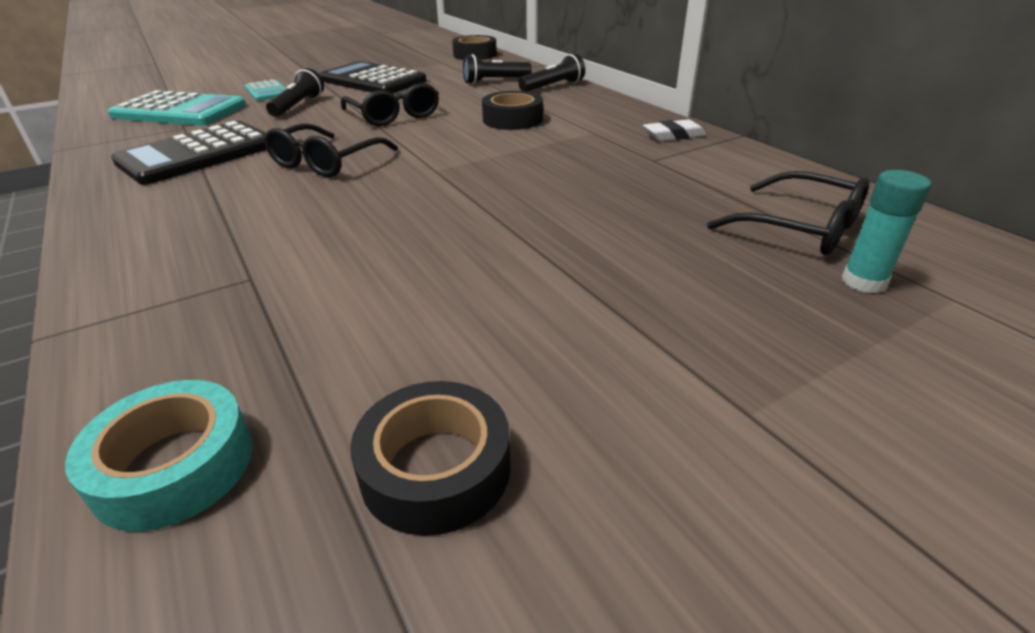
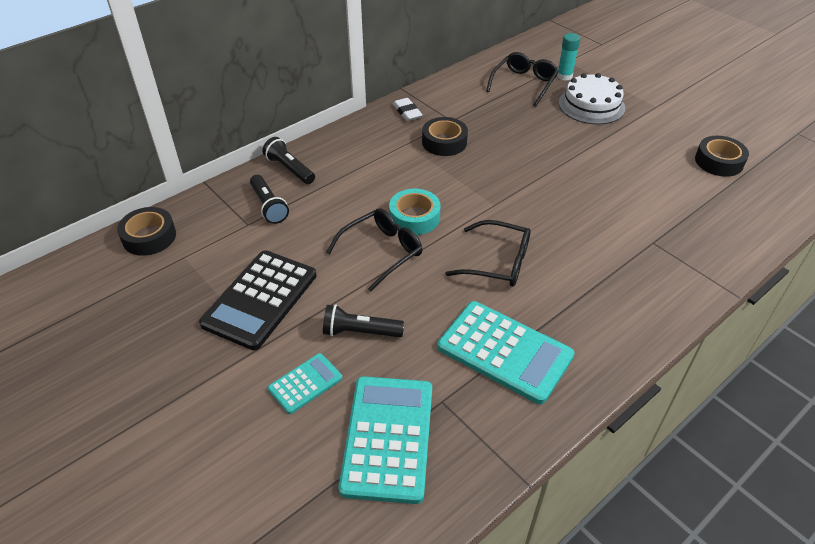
camera: 100 degrees left, 10 degrees up
turquoise tape [65,380,253,532] -> turquoise tape moved to [389,189,441,235]
black calculator [111,121,267,185] -> turquoise calculator [437,301,574,404]
black tape [482,91,543,130] -> black tape moved to [422,117,468,156]
none -> white cake [559,73,625,124]

